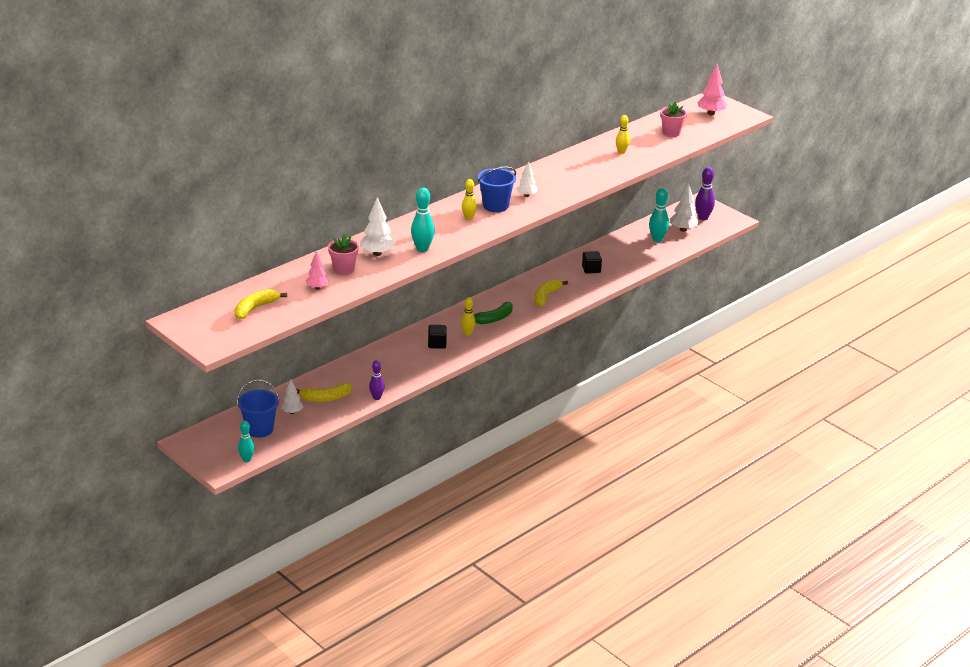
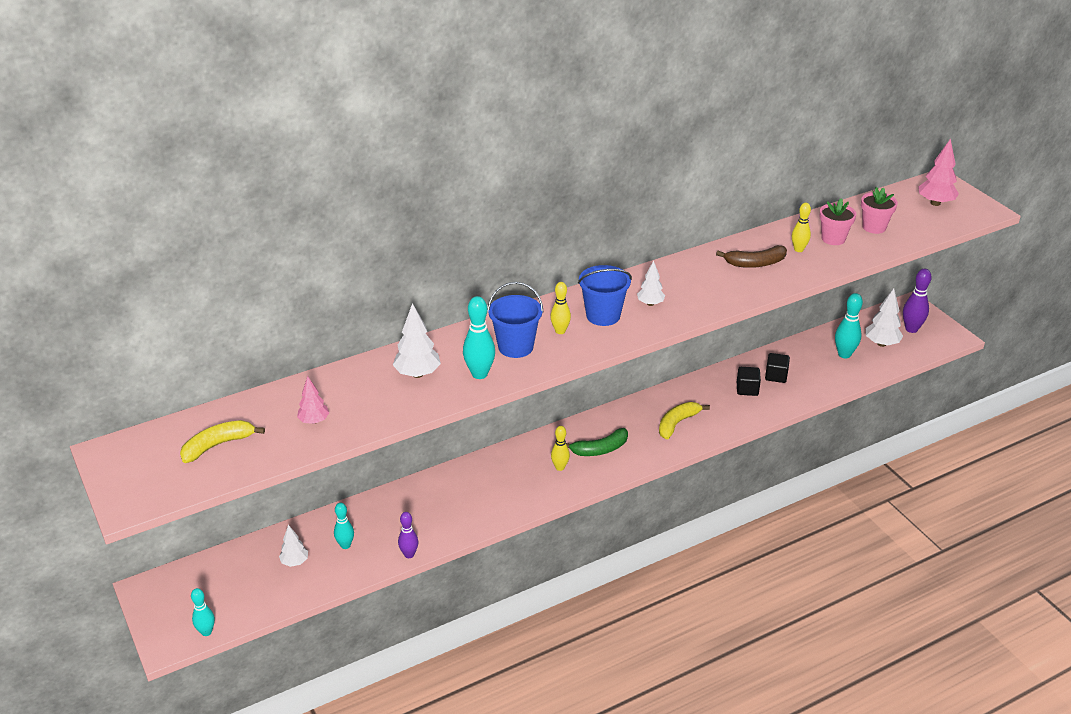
camera: 15 degrees right, 5 degrees up
blue bucket [237,380,280,438] -> blue bucket moved to [488,282,543,358]
yellow banana [297,383,352,402] -> turquoise bowling pin [334,503,354,549]
pink flower pot [328,234,359,275] -> pink flower pot moved to [819,198,856,245]
black cube [428,325,447,349] -> black cube moved to [765,353,790,383]
none -> brown banana [716,245,787,268]

